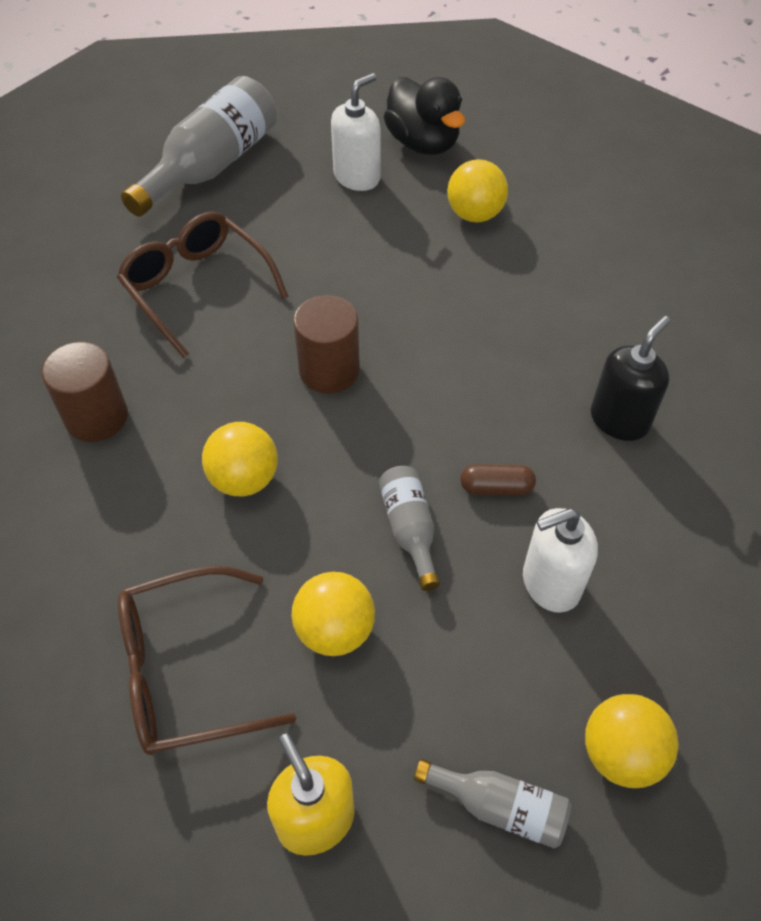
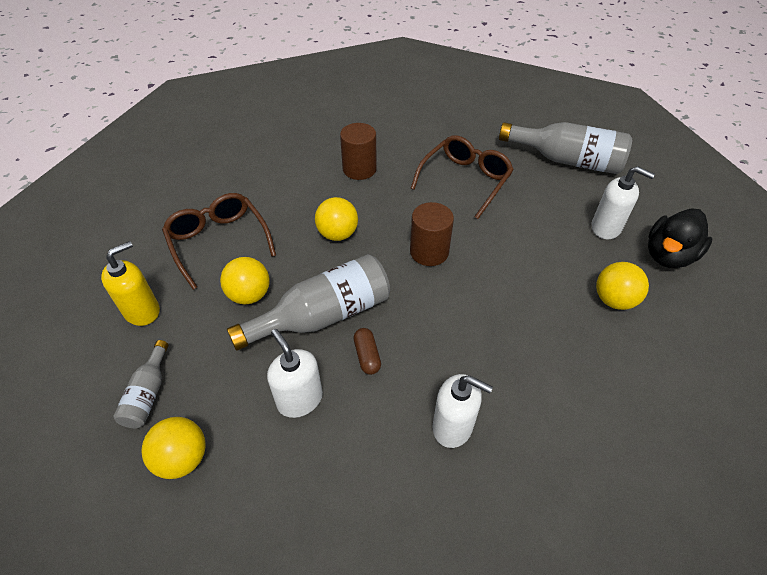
camera: 75 degrees right, 5 degrees down
grey bottle [379,466,440,591] -> grey bottle [227,254,390,351], size x1.93
black soap dispenser [591,316,670,441] -> white soap dispenser [433,374,493,448]

